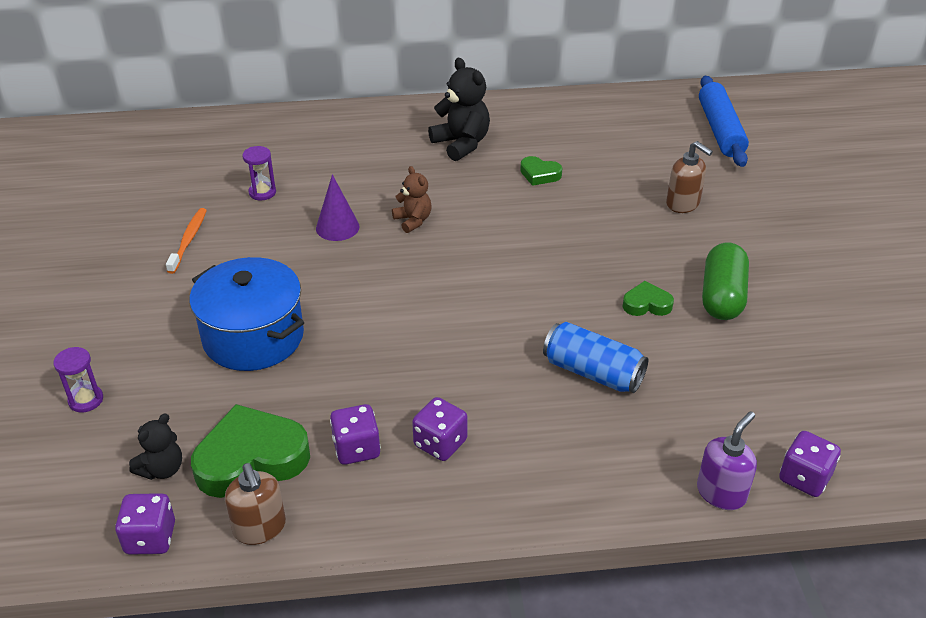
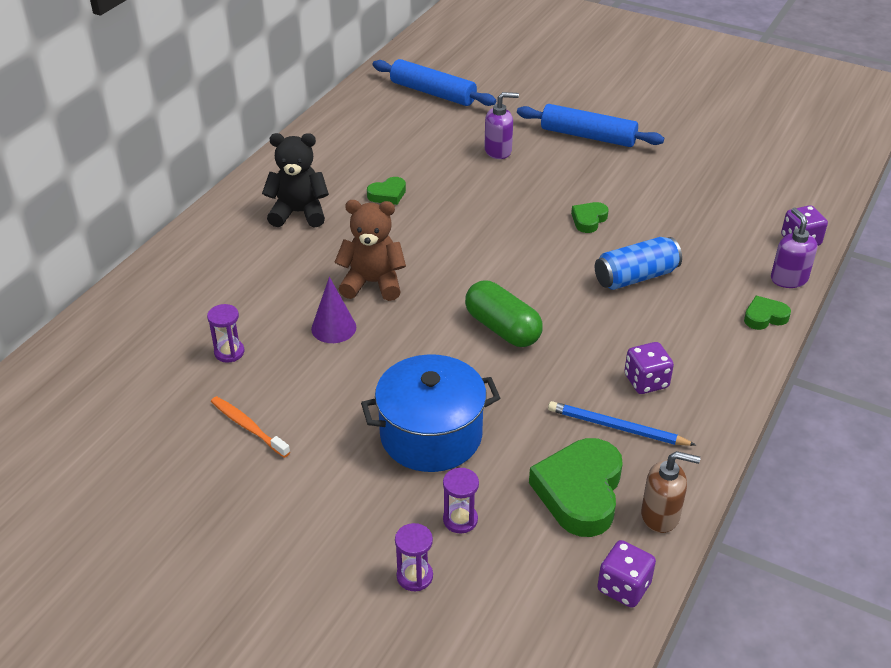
camera: 55 degrees left, 0 degrees up
black teddy bear [129,413,182,480] -> none
purple dice [330,404,381,465] -> blue pencil [548,401,696,446]
brown teddy bear [392,166,432,233] -> brown teddy bear [335,200,406,301], size x1.65
brown soap dispenser [666,141,713,213] -> purple soap dispenser [484,92,519,159]
green capsule [702,242,749,320] -> green capsule moved to [465,281,543,347]
none -> purple hourglass [443,468,479,533]
none -> blue rolling pin [517,104,664,147]
none -> green heart [744,296,791,330]

